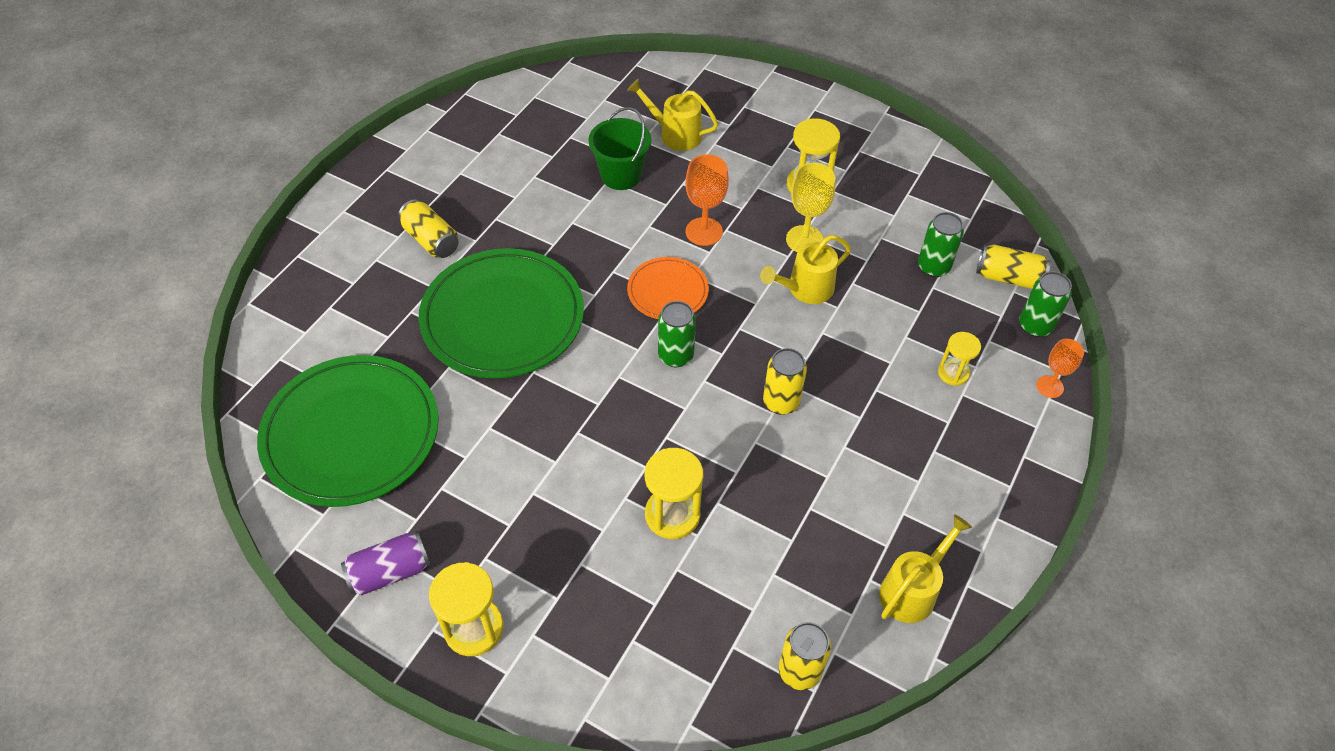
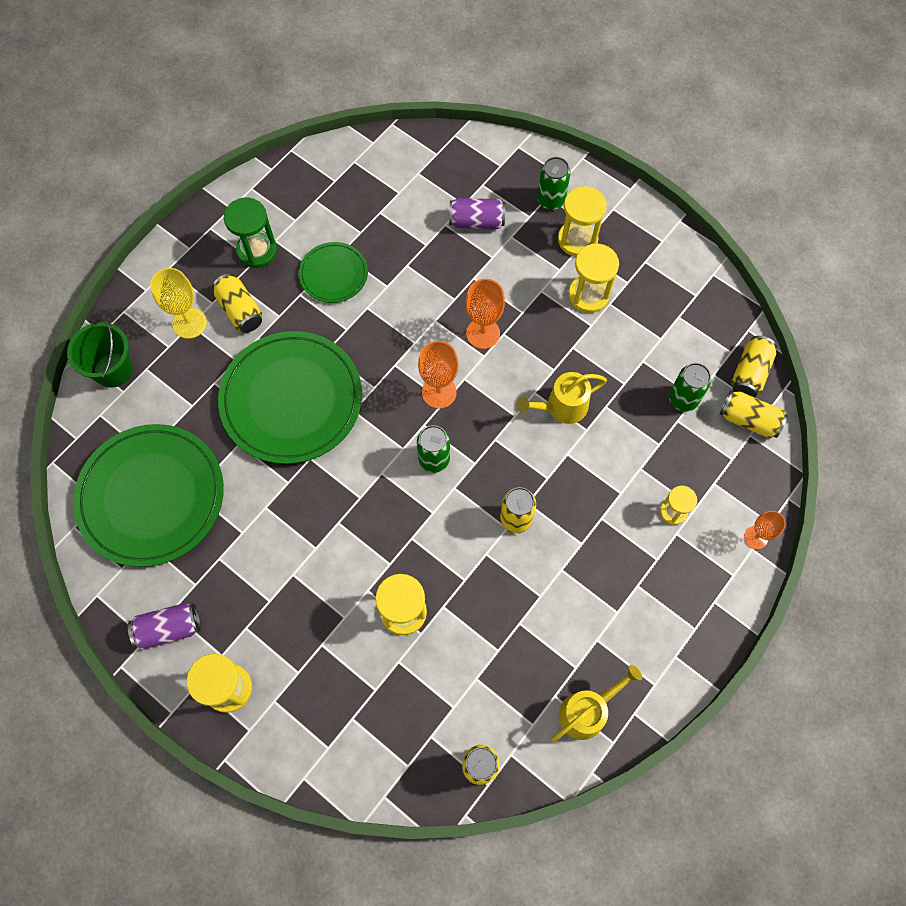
camera: 10 degrees right, 15 degrees up
green bucket [588,107,651,190] -> green bucket moved to [67,318,133,388]
yellow watering can [627,79,718,151] -> purple can [449,198,505,229]
orange plate [627,257,709,319] -> orange goblet [418,341,459,409]
yellow goblet [786,163,835,252] -> yellow goblet moved to [150,268,207,339]
green can [1019,271,1072,337] -> green can moved to [537,157,571,210]
none -> green hourglass [224,198,277,268]
none -> green plate [299,242,368,303]
none -> yellow hourglass [558,186,607,257]
none -> yellow can [731,336,776,397]

